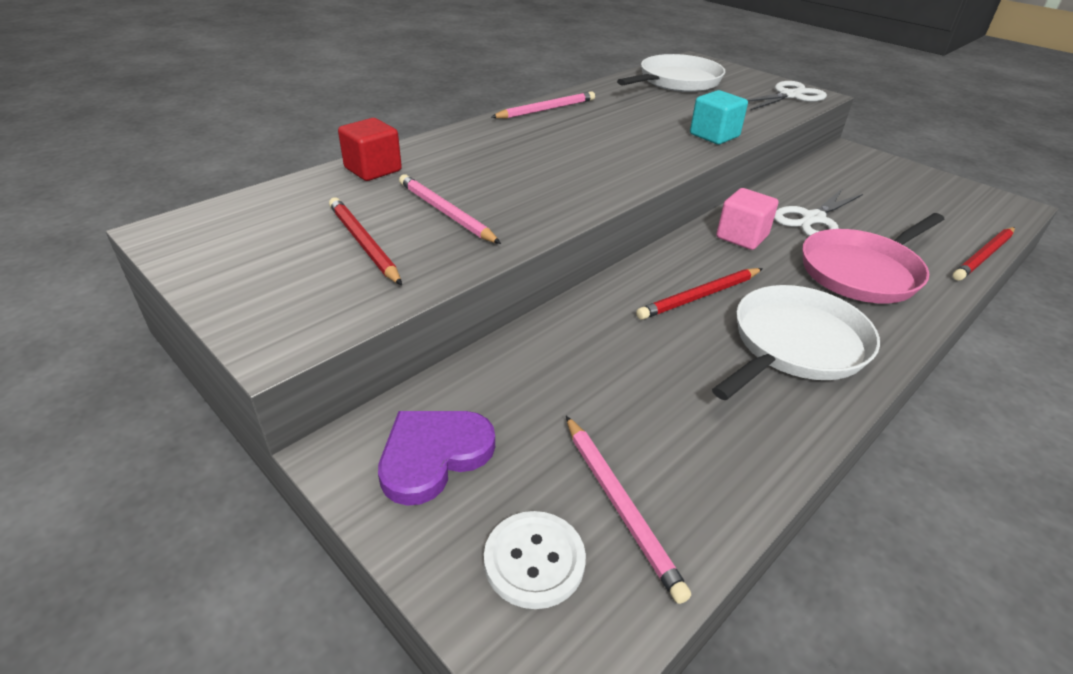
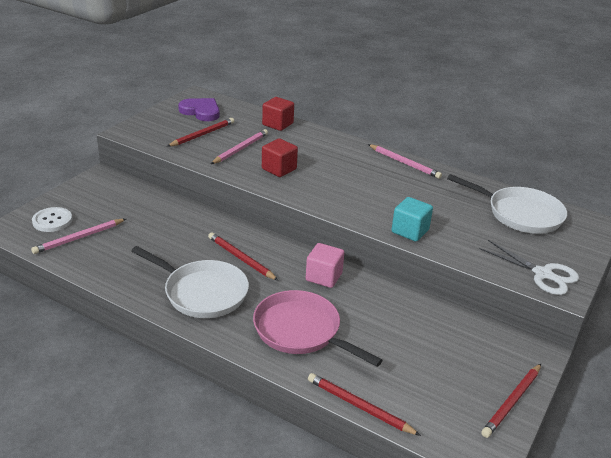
camera: 75 degrees right, 5 degrees down
purple heart [378,411,495,506] -> purple heart moved to [178,98,220,121]
white scissors [774,188,863,236] -> none
none -> red cube [262,138,298,177]
none -> red pencil [481,364,541,438]

